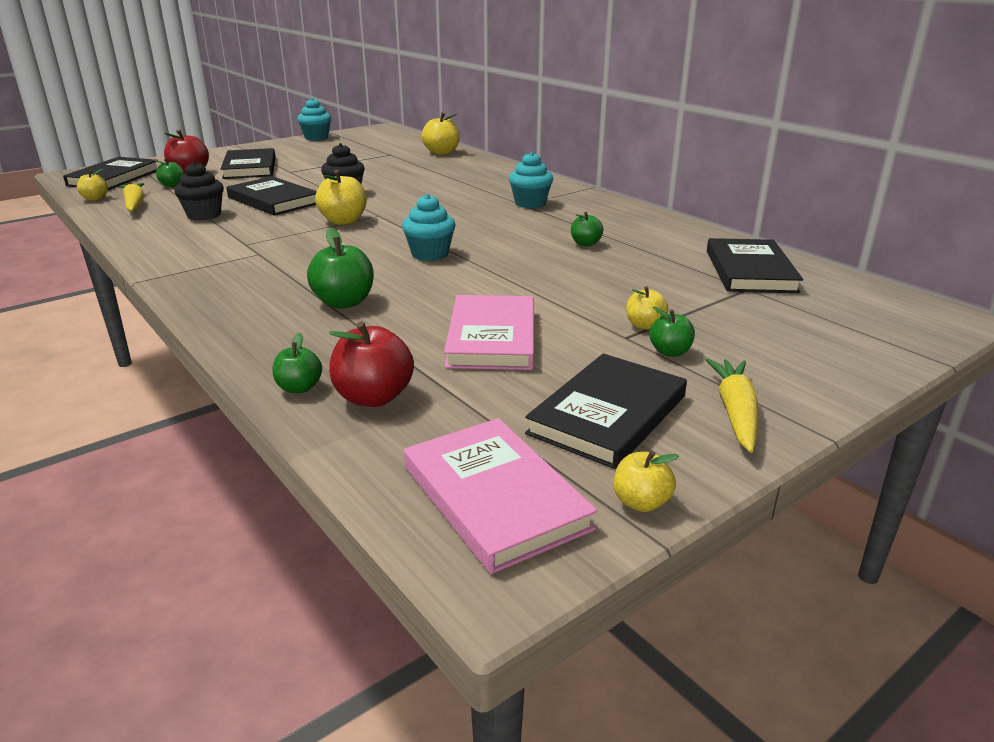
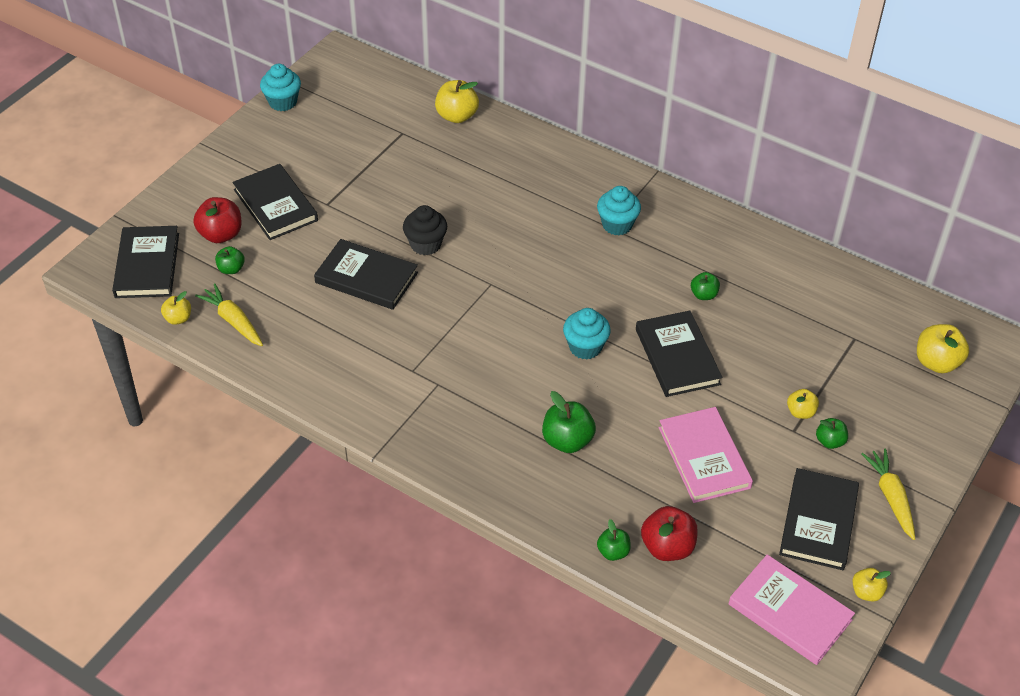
camera: 20 degrees left, 20 degrees up
black cupcake [174,161,224,221] -> none
yellow apple [315,170,367,225] -> yellow apple moved to [917,324,969,373]
black book [707,238,803,293] -> black book moved to [636,311,722,397]

